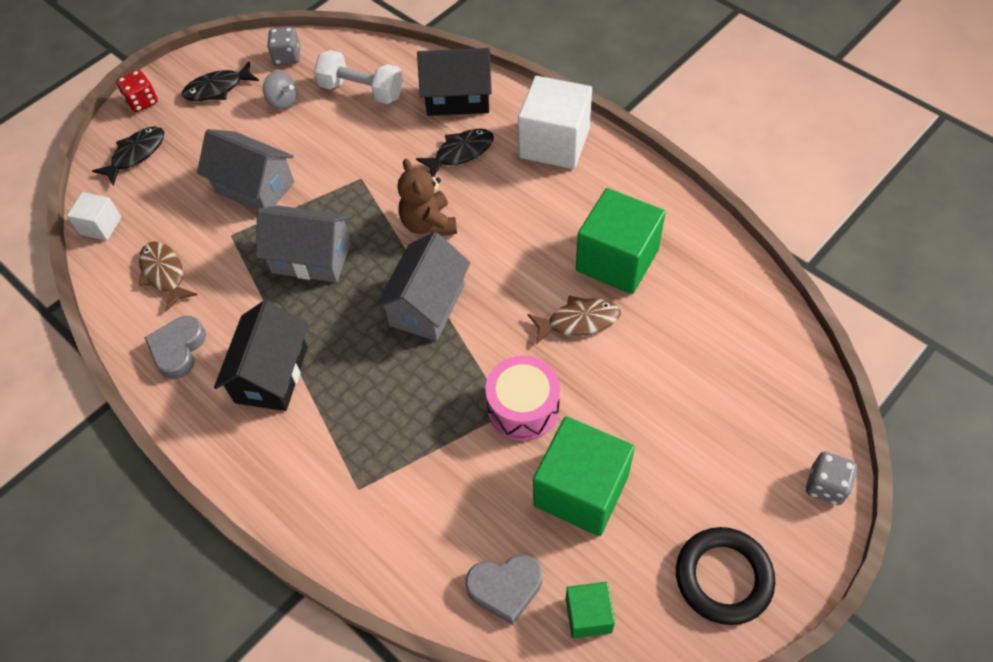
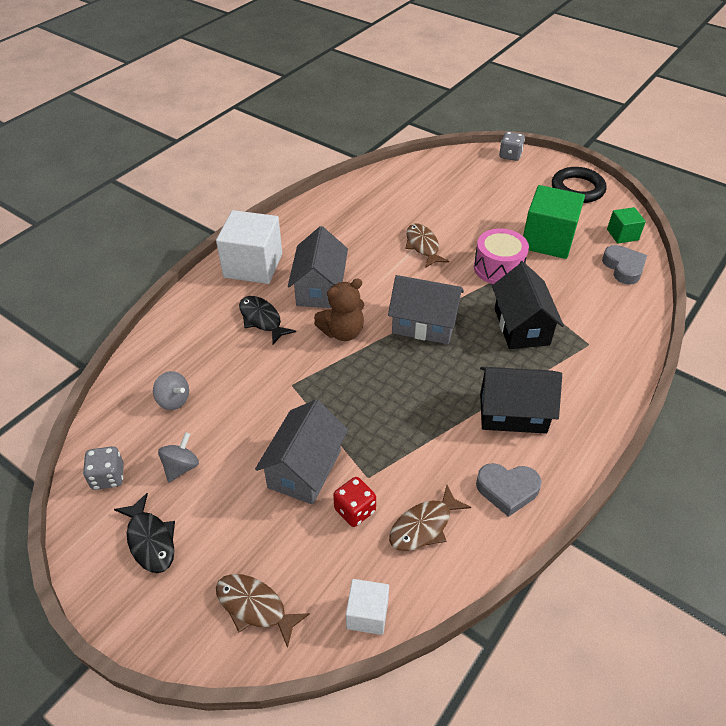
camera: 100 degrees left, 10 degrees down
black fish [92,126,164,186] -> brown fish [216,574,310,648]
red dice [116,70,158,112] -> red dice moved to [333,477,376,527]
grey house [256,205,351,283] -> grey house moved to [288,226,348,308]
white dumbbell [314,50,403,104] -> grey spinning top [153,371,189,410]
black house [417,48,492,116] -> black house moved to [492,262,564,349]
green cube [576,188,666,294] -> none

